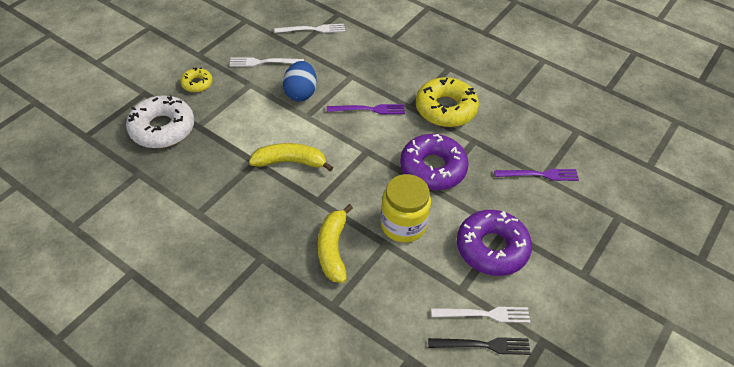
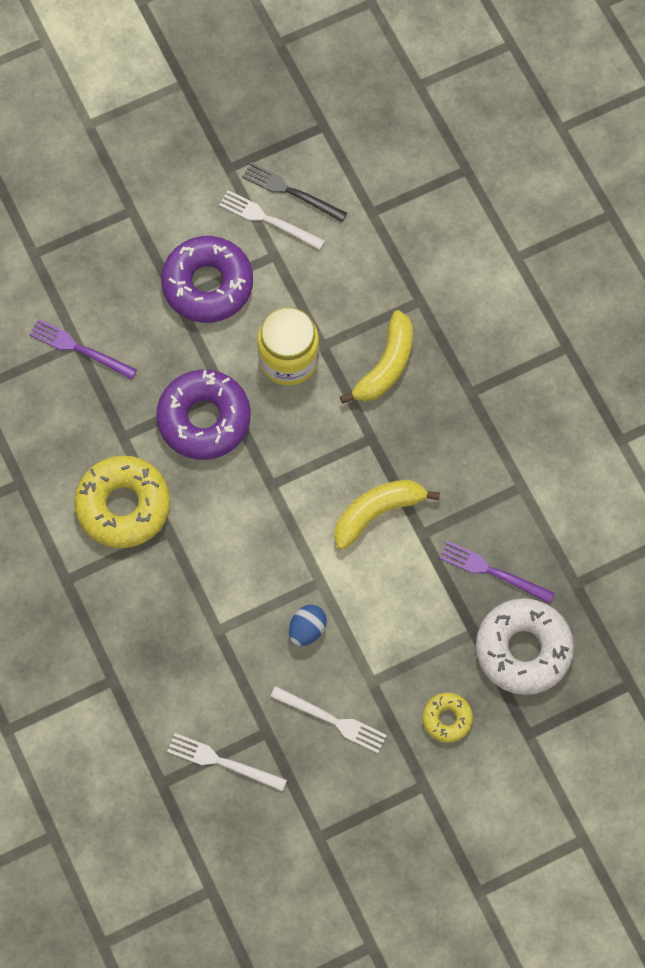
camera: 150 degrees left, 20 degrees up
yellow banana [249,143,334,172] -> yellow banana turned 120 degrees clockwise [334,480,440,550]
blue egg [283,61,317,101] -> blue egg [289,605,327,646], size x0.65
purple fork [327,104,405,114] -> purple fork moved to [439,541,555,604]

